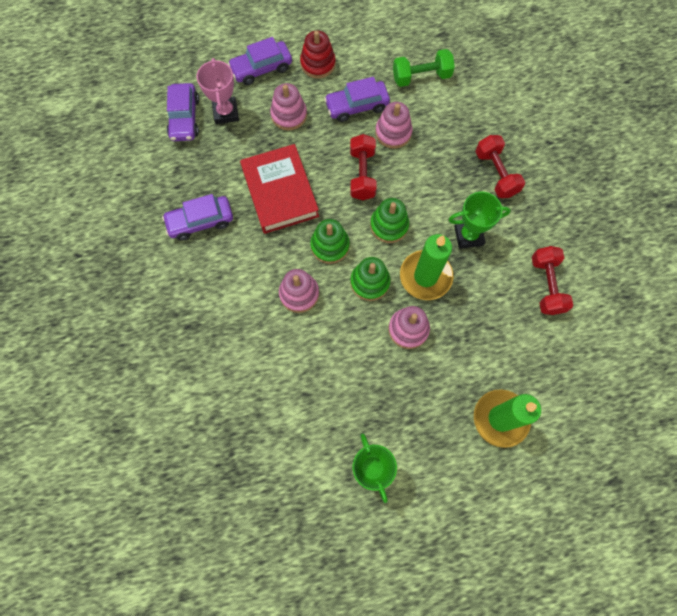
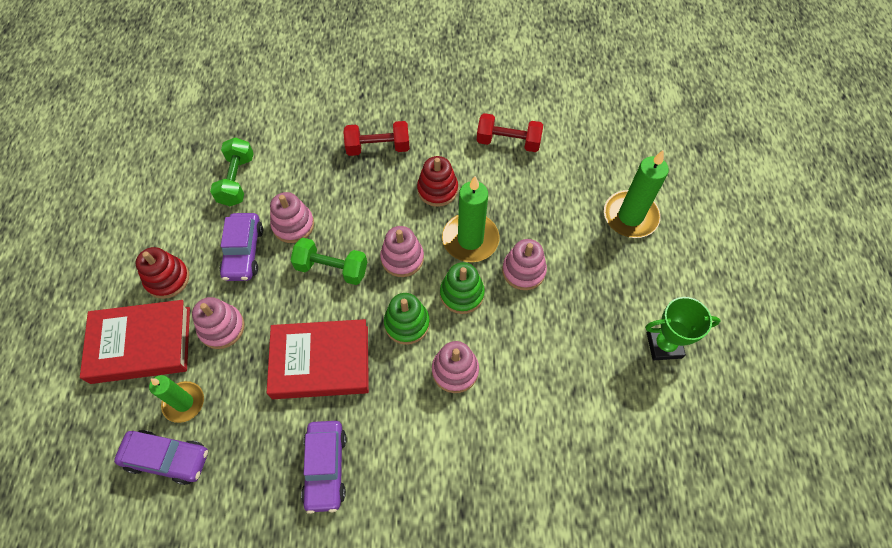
camera: 75 degrees left, 10 degrees down
pink trophy [197,58,239,124] -> green candle [149,375,204,423]
purple car [228,37,292,85] -> red book [80,300,190,384]
red dumbbell [350,134,376,200] -> green dumbbell [290,238,367,285]
green stacking toy [370,198,409,243] -> pink stacking toy [380,226,424,277]
green trophy [449,192,511,249] -> red stacking toy [417,156,458,207]

